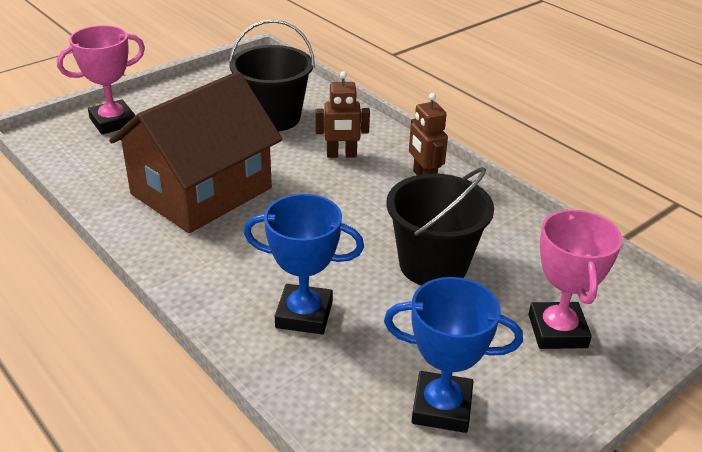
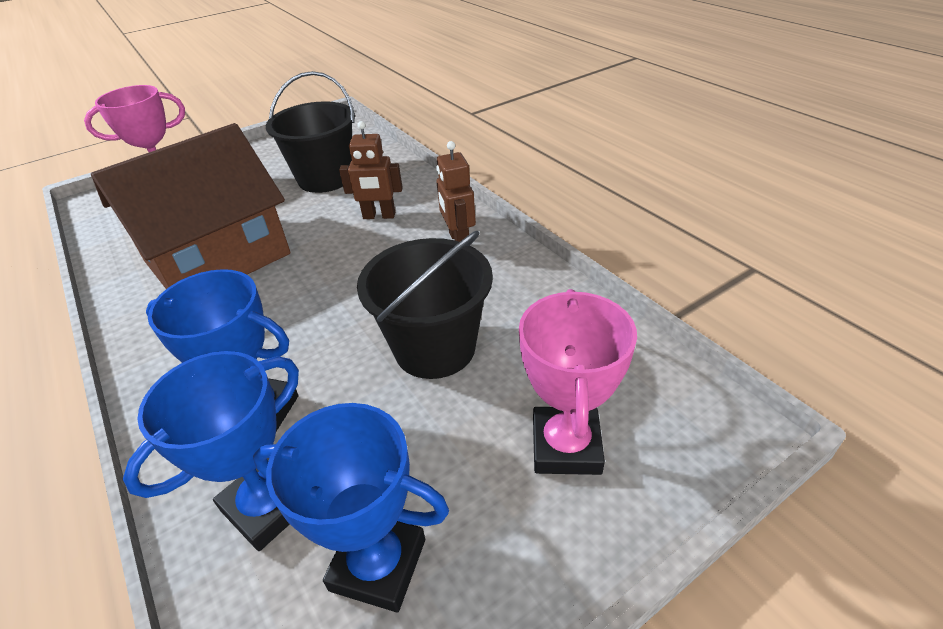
camera: 10 degrees right, 5 degrees up
none -> blue trophy [123,351,299,551]

